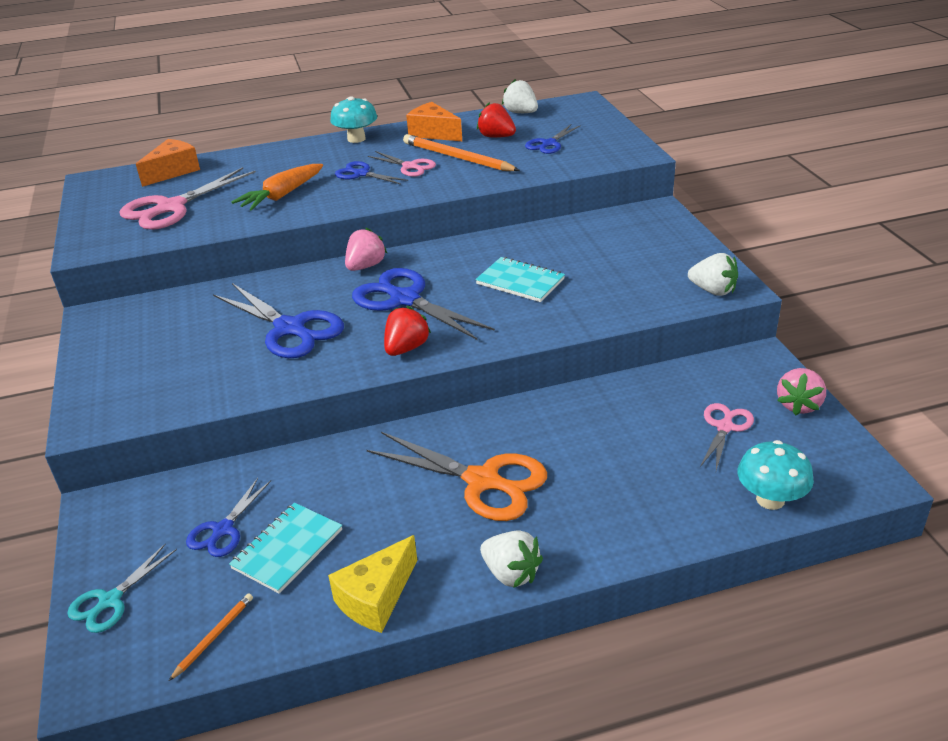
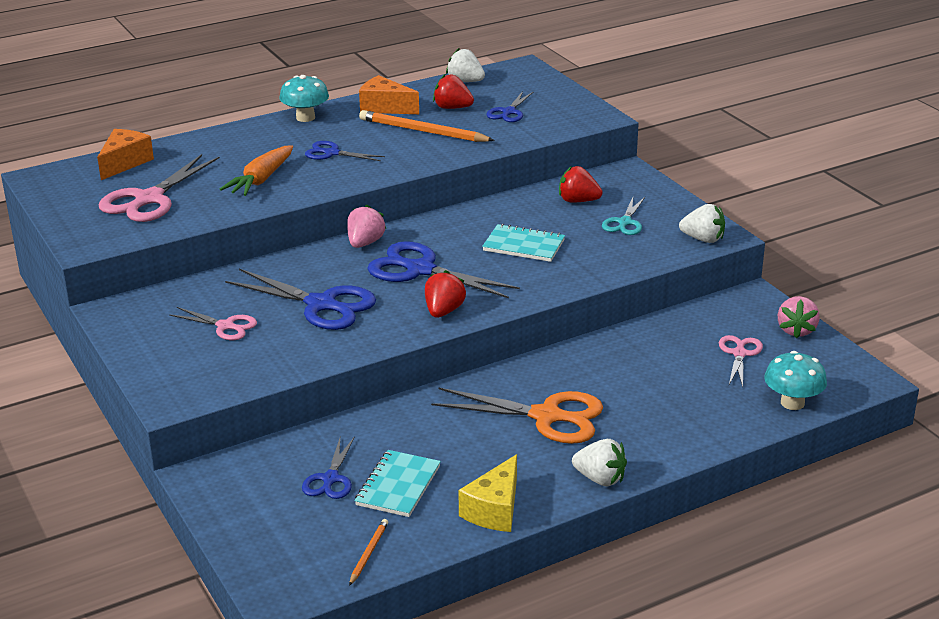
camera: 15 degrees left, 5 degrees down
turquoise scissors [67,544,177,633] -> turquoise scissors moved to [602,197,645,235]
pink scissors [368,151,436,177] -> pink scissors moved to [169,307,257,340]
none -> red strawberry [559,166,602,202]

